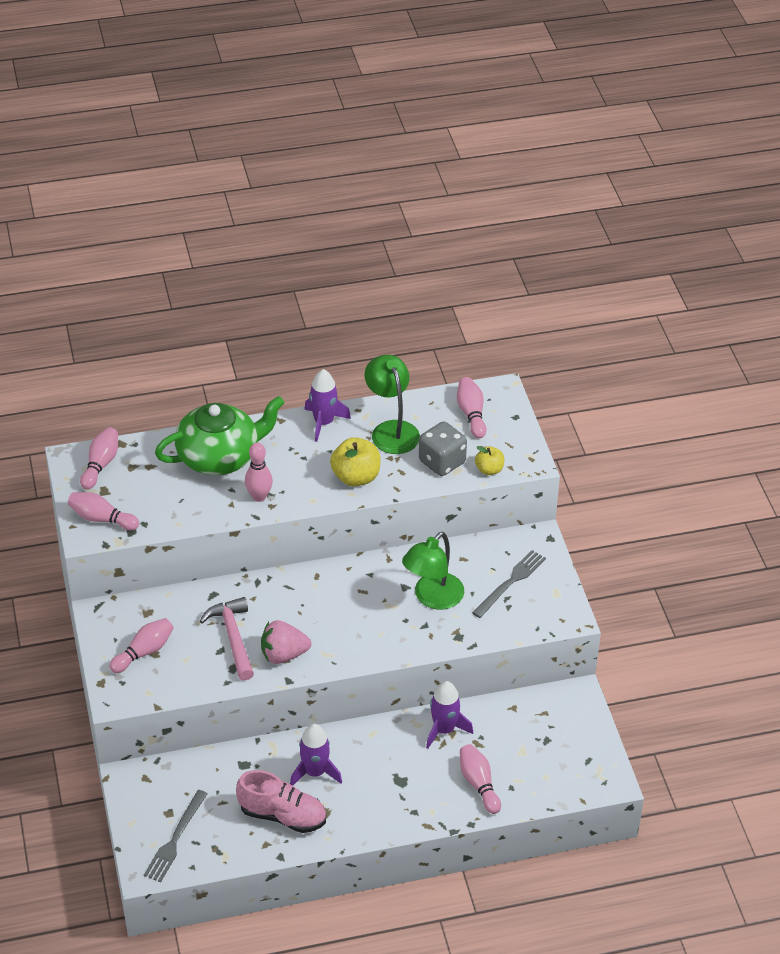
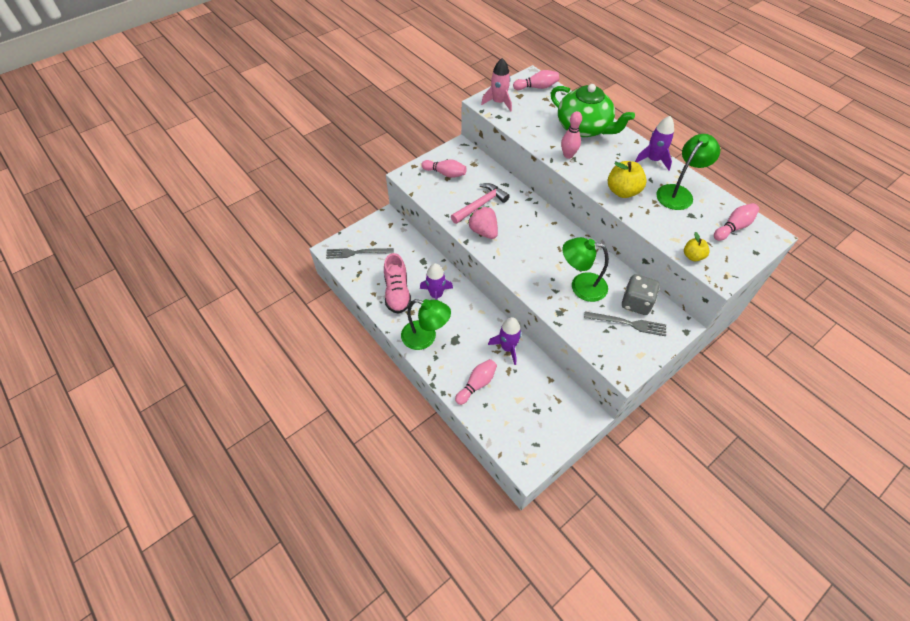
camera: 65 degrees right, 10 degrees up
pink bowling pin [68,492,139,531] -> pink rocket [481,58,512,112]
grey dice [419,422,467,476] -> grey dice moved to [622,274,660,315]
none -> green lamp [401,299,451,350]

